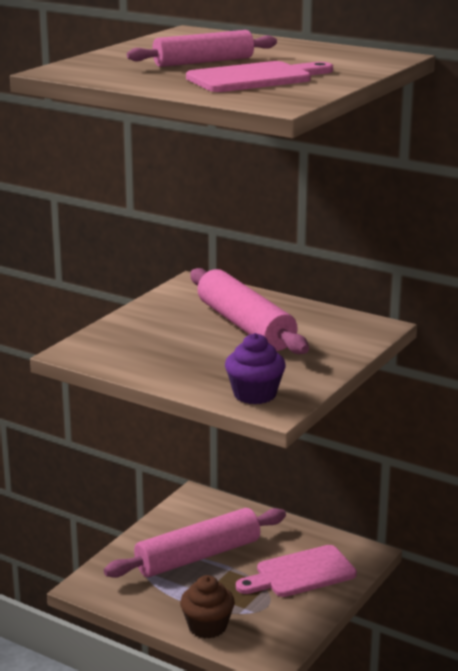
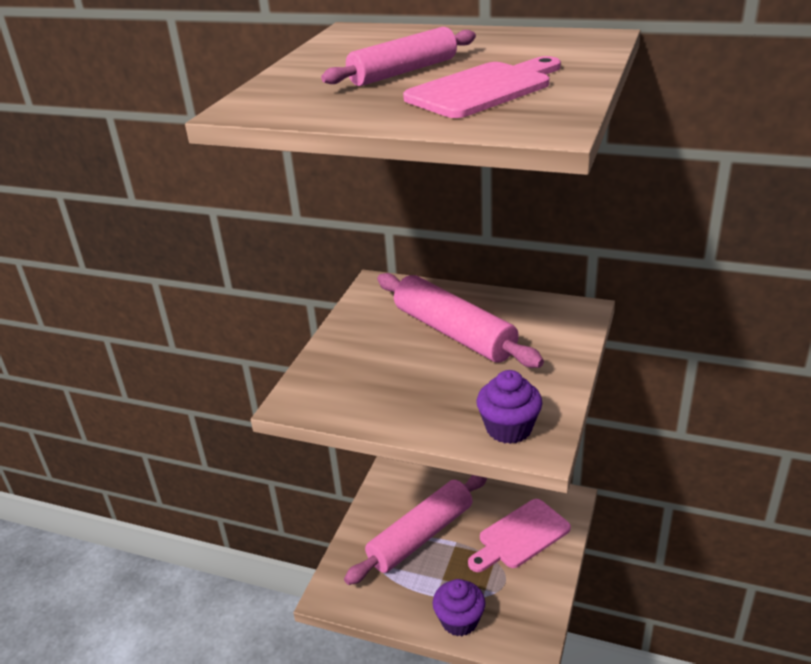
camera: 10 degrees left, 10 degrees up
brown cupcake [180,575,235,639] -> purple cupcake [433,579,485,636]

